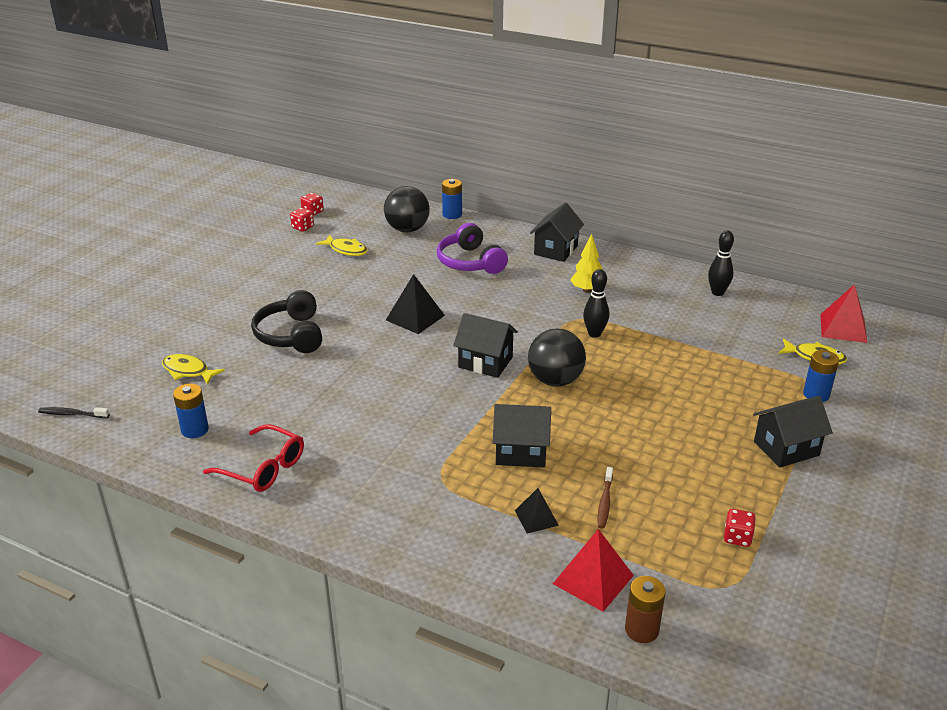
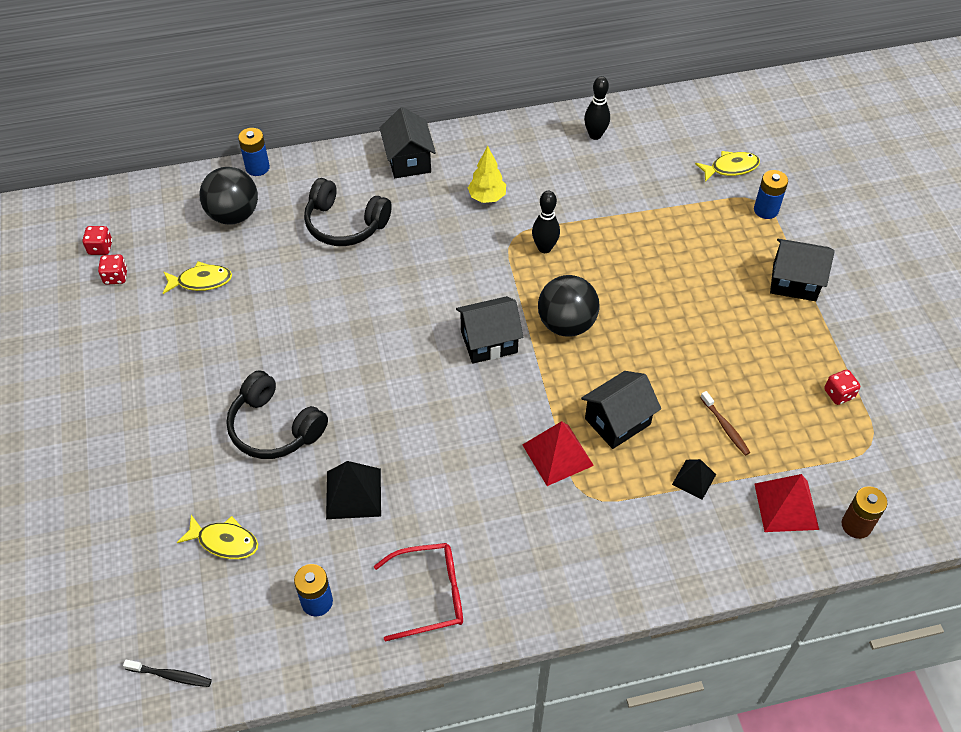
camera: 40 degrees left, 20 degrees up
black toothbrush [38,407,110,418] -> black toothbrush turned 135 degrees counterclockwise [123,660,212,687]
yellow fish [162,354,225,385] -> yellow fish turned 150 degrees counterclockwise [177,515,258,559]
black pyramid [386,274,445,334] -> black pyramid moved to [326,461,381,519]
purple headphones [437,223,508,274] -> black headphones [304,178,392,246]
black house [753,396,833,468] -> black house turned 75 degrees clockwise [770,239,835,301]
red pyramid [820,284,867,343] -> red pyramid moved to [522,421,594,486]

